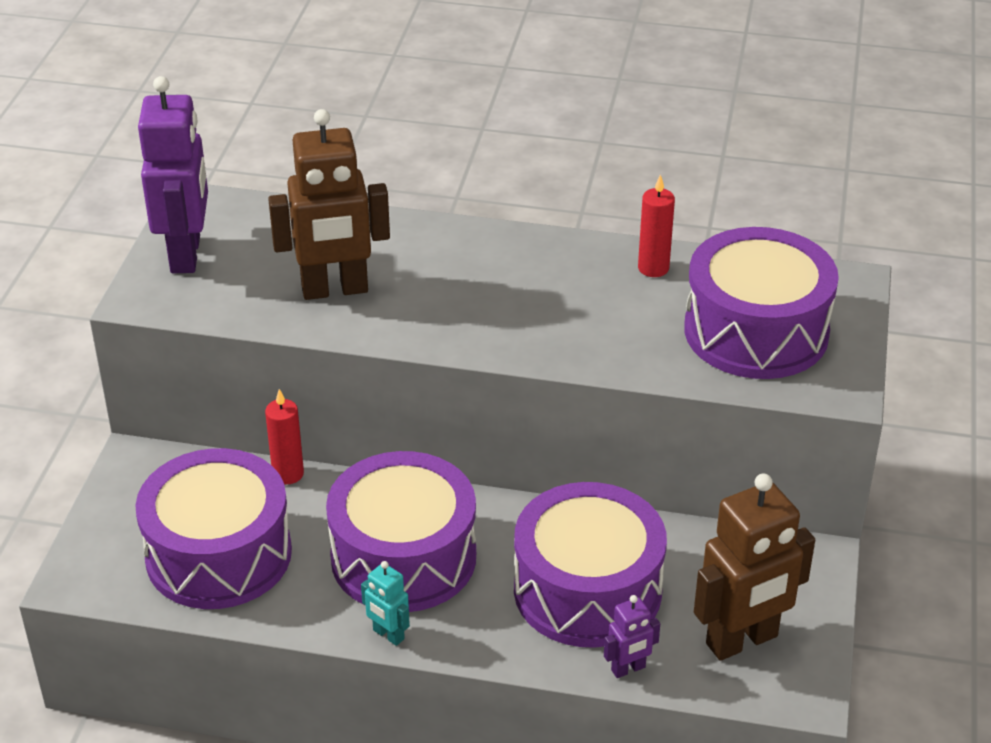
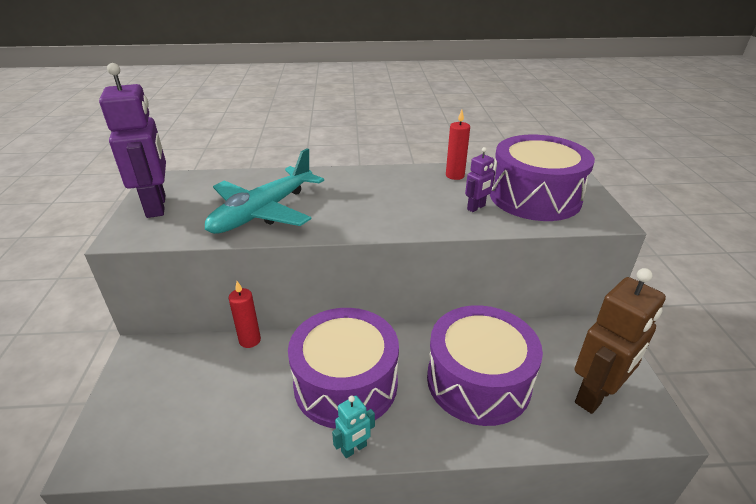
camera: 15 degrees left, 5 degrees down
purple drum [135,448,292,609] -> none
brown robot [268,109,390,300] -> turquoise plane [205,148,324,234]
turquoise robot [361,561,410,646] -> turquoise robot turned 60 degrees counterclockwise [332,396,375,458]
purple robot [604,595,660,678] -> purple robot moved to [465,147,495,212]

